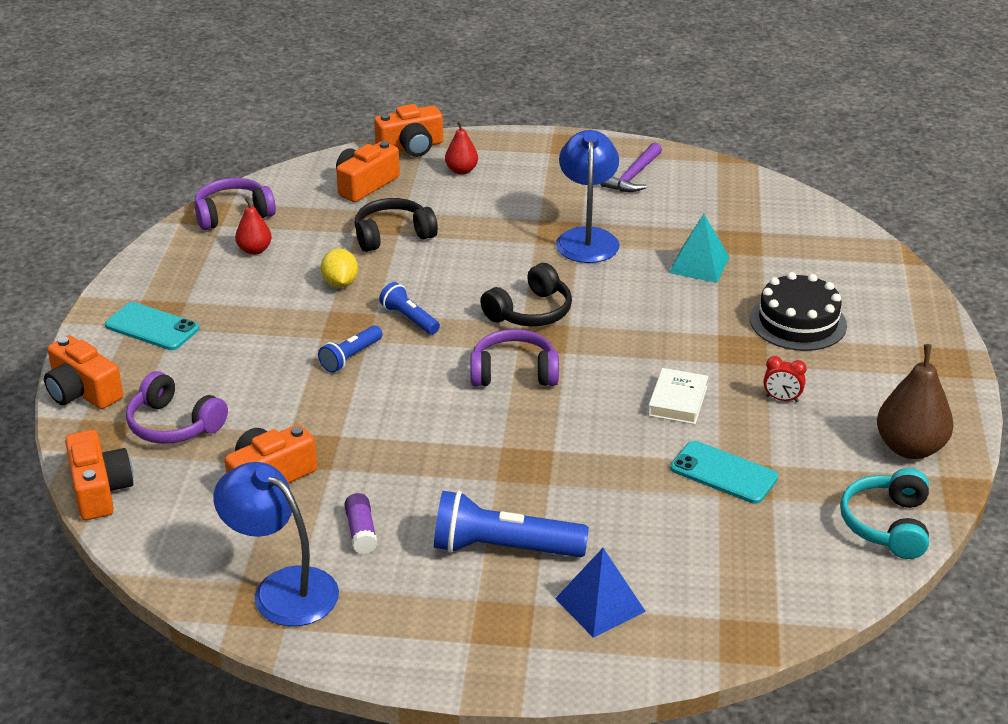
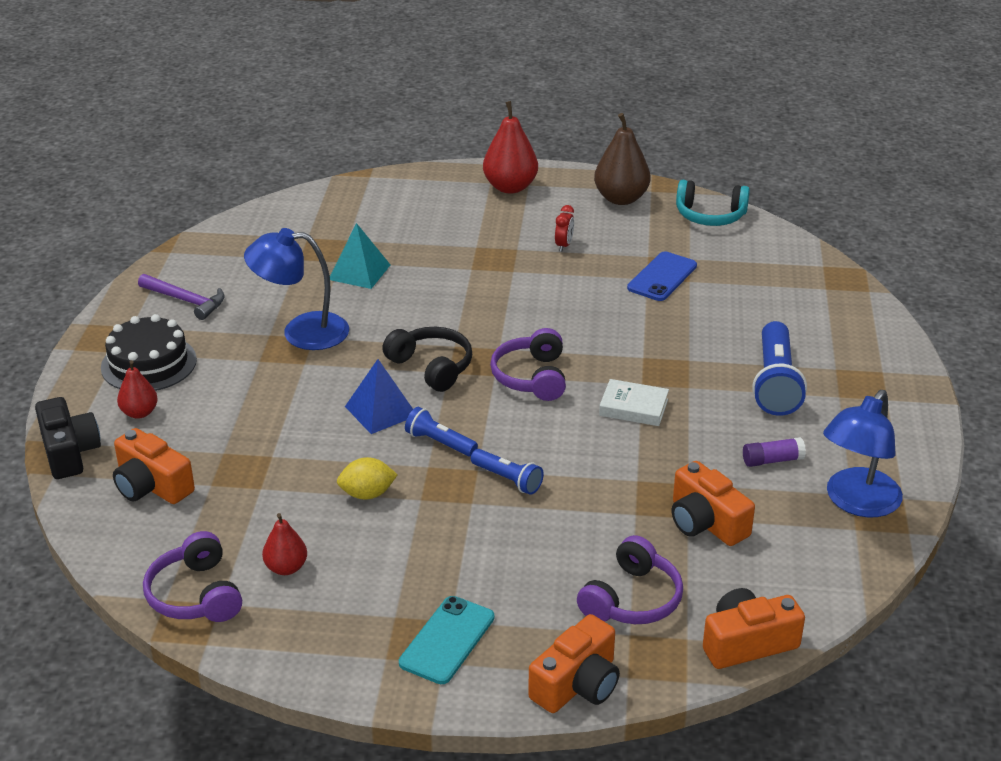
camera: 90 degrees left, 0 degrees up
black headphones [354,198,438,252] -> none
orange camera [374,104,443,157] -> black camera [35,397,101,479]
blue flashlight [379,282,440,335] -> blue flashlight turned 75 degrees clockwise [405,407,478,456]
blue pyramid [555,548,646,638] -> blue pyramid moved to [345,359,413,434]
white book [648,368,709,424] -> white book moved to [599,379,669,426]
turquoise phone [670,441,778,504] -> blue phone [627,251,697,301]
black cake [750,272,847,351] -> black cake moved to [101,314,197,391]
none -> red pear [483,101,538,194]

